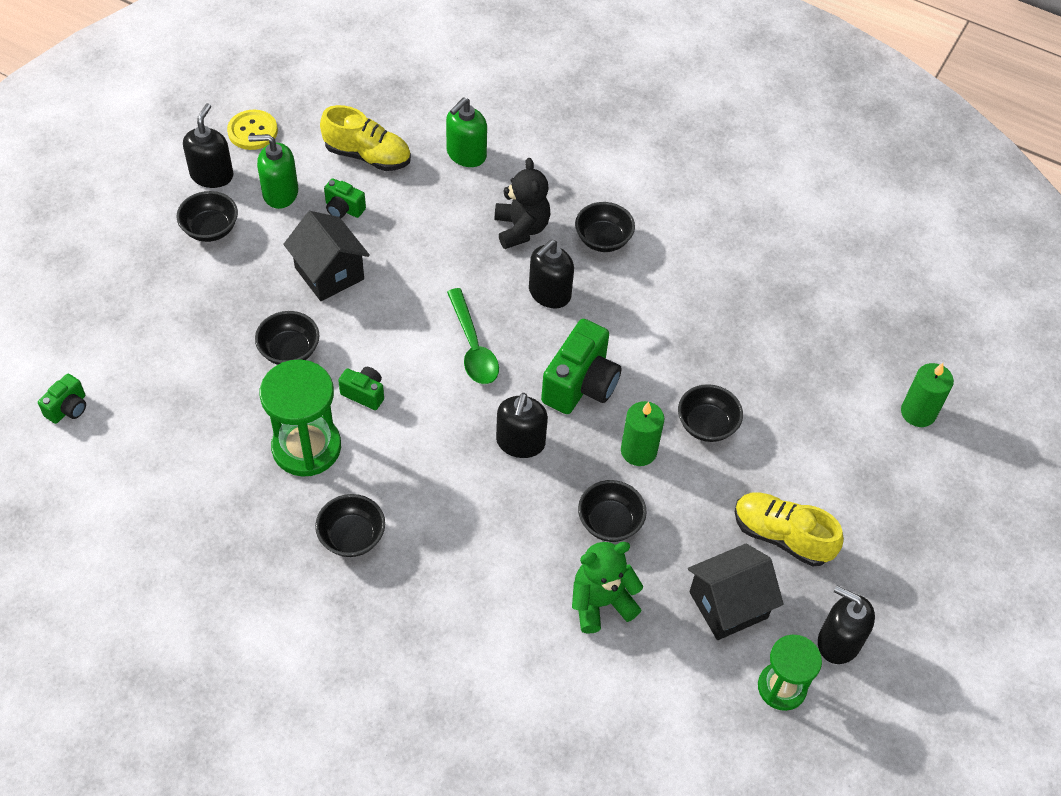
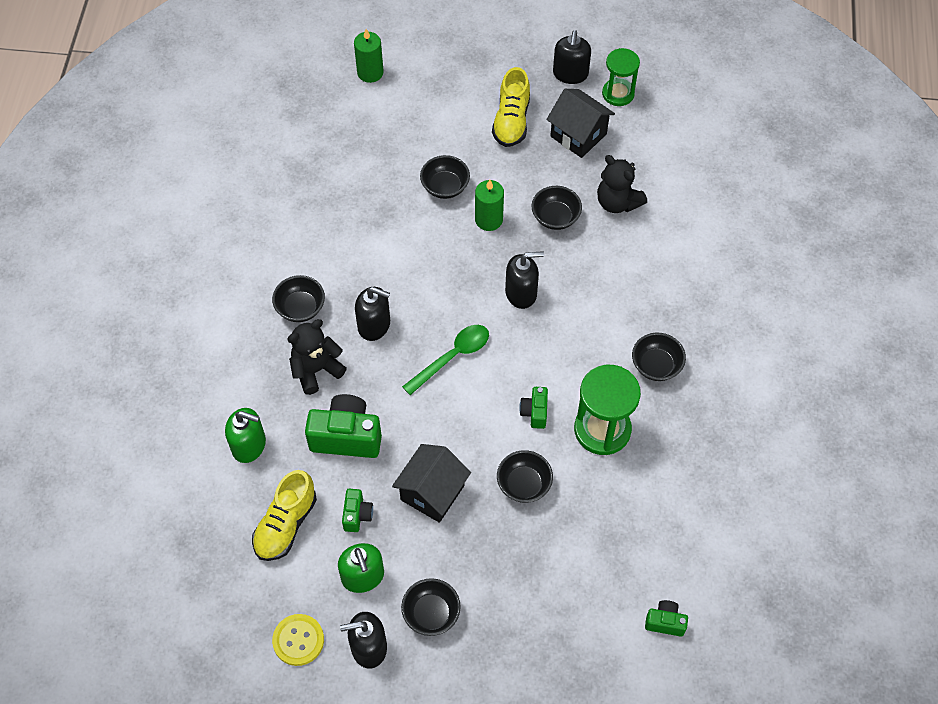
camera: 110 degrees left, 5 degrees up
yellow shoe [320,105,411,171] -> yellow shoe turned 150 degrees counterclockwise [252,470,317,561]
green camera [541,319,622,414] -> green camera moved to [305,394,382,458]
green teddy bear [572,542,644,634] -> black teddy bear [597,155,647,213]

